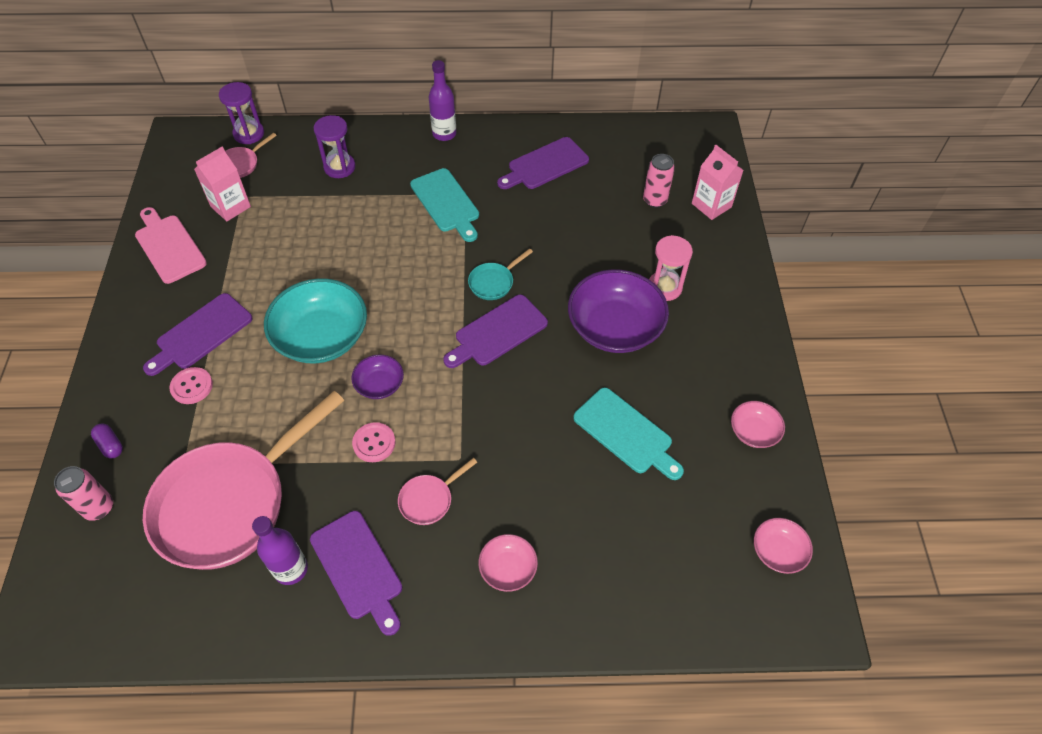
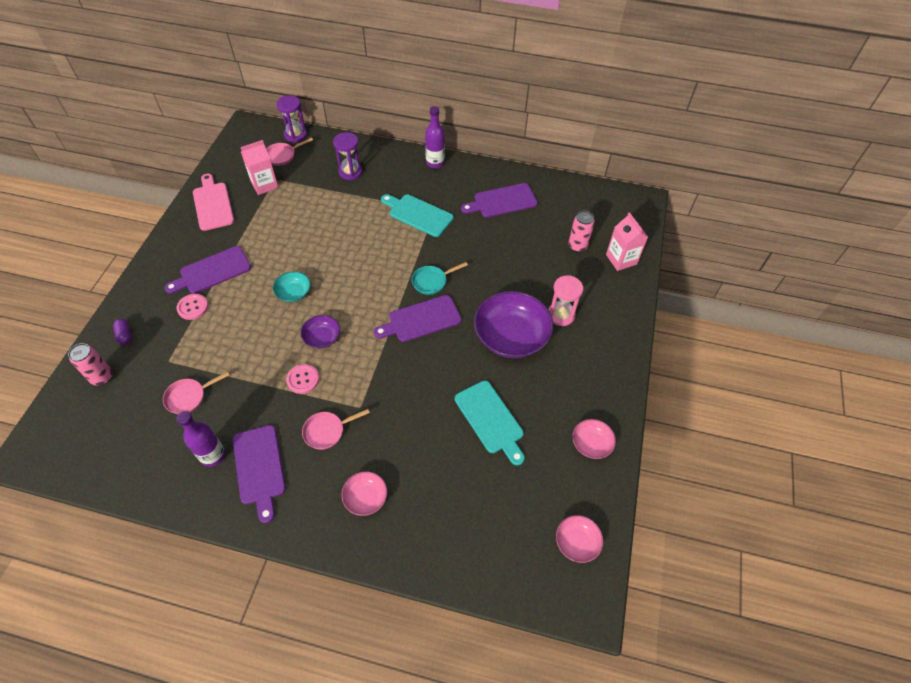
camera: 15 degrees right, 0 degrees up
pink pan [143,391,344,570] -> pink pan [163,372,229,414], size x0.40
turquoise bowl [264,278,367,364] -> turquoise bowl [273,271,311,302], size x0.50
turquoise cutting board [410,168,479,242] -> turquoise cutting board turned 135 degrees clockwise [381,194,454,237]

